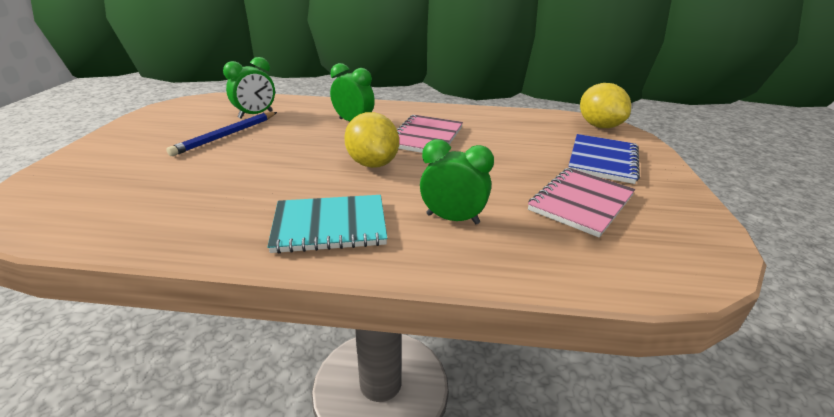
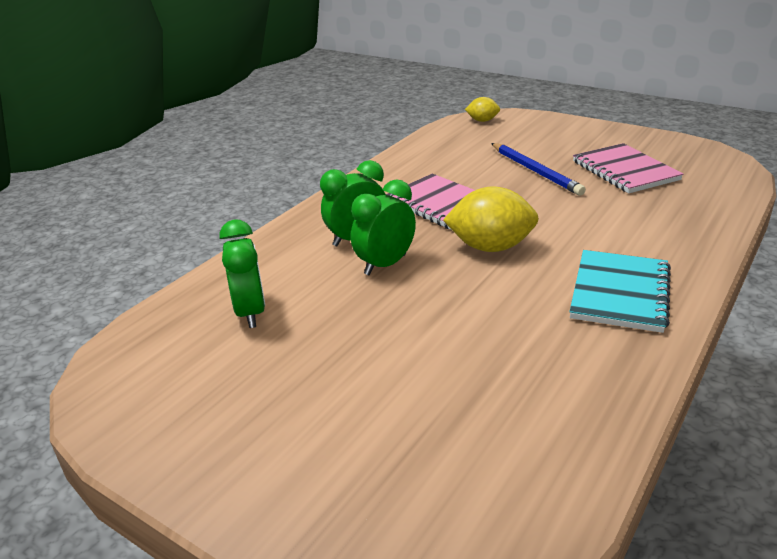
camera: 60 degrees left, 0 degrees up
blue pencil [166,112,277,156] -> blue pencil moved to [491,143,586,196]
green clock [420,139,494,224] -> green clock moved to [351,180,416,275]
blue notebook [568,134,640,184] -> none
yellow lemon [580,83,631,128] -> yellow lemon [465,97,500,122], size x0.54

